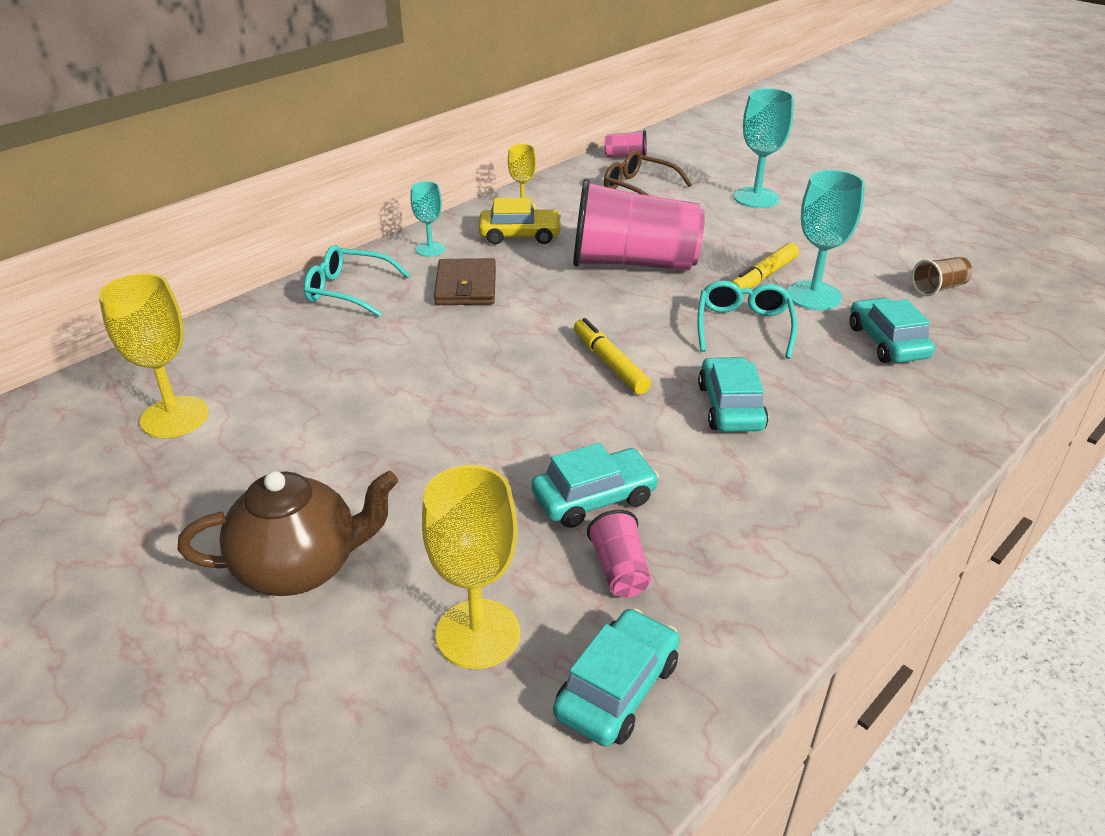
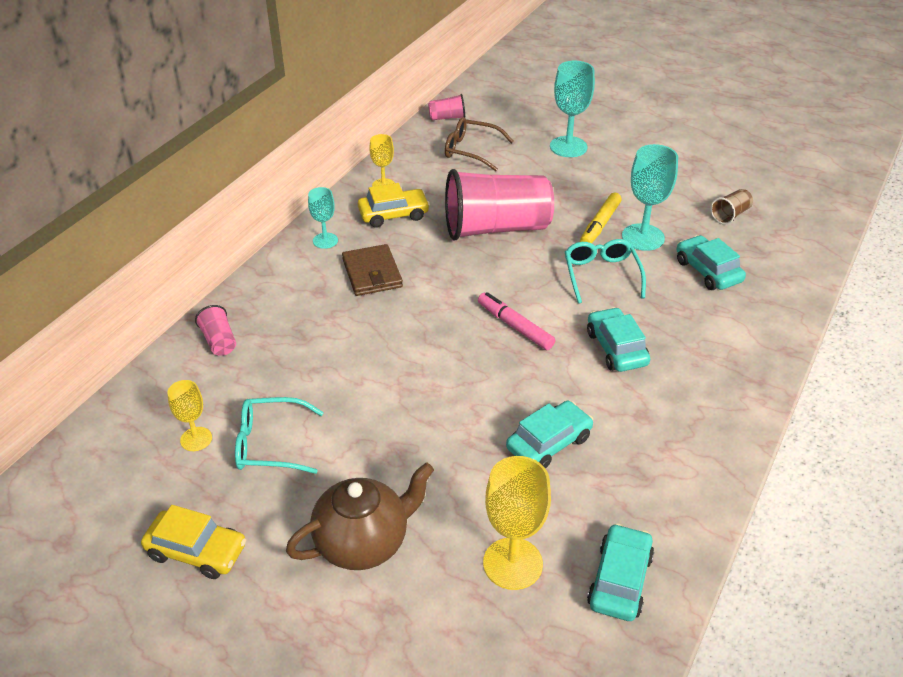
camera: 15 degrees left, 5 degrees up
yellow goblet [99,273,209,438] -> yellow goblet [167,380,212,451], size x0.59
turquoise glasses [304,245,410,317] -> turquoise glasses moved to [235,397,324,474]
yellow marker [574,318,651,394] -> pink marker [478,292,555,350]
pink cup [587,510,651,597] -> pink cup moved to [195,305,236,356]
none -> yellow car [141,505,246,579]

